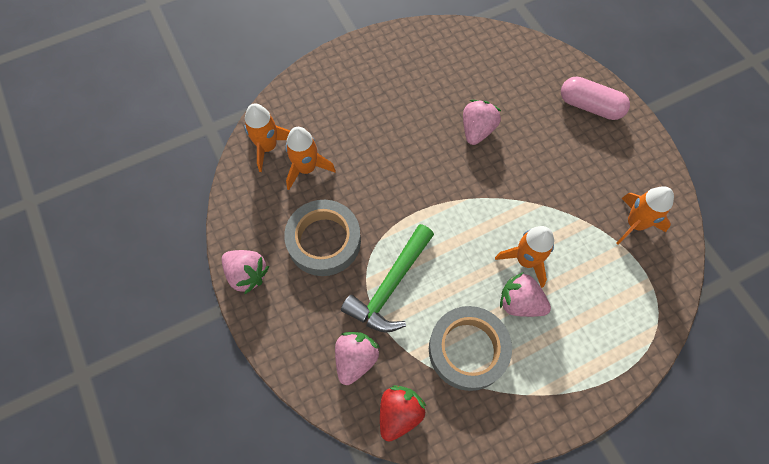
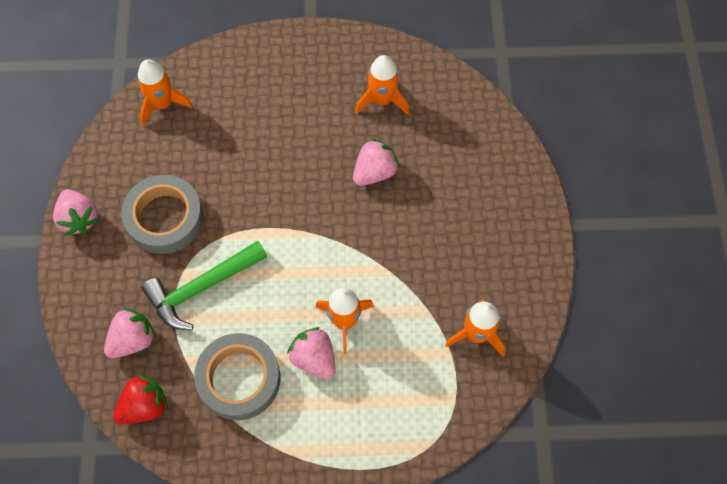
camera: 25 degrees right, 0 degrees up
orange rocket [285,127,336,190] -> orange rocket moved to [355,55,409,115]
pink capsule [561,77,630,120] -> none

